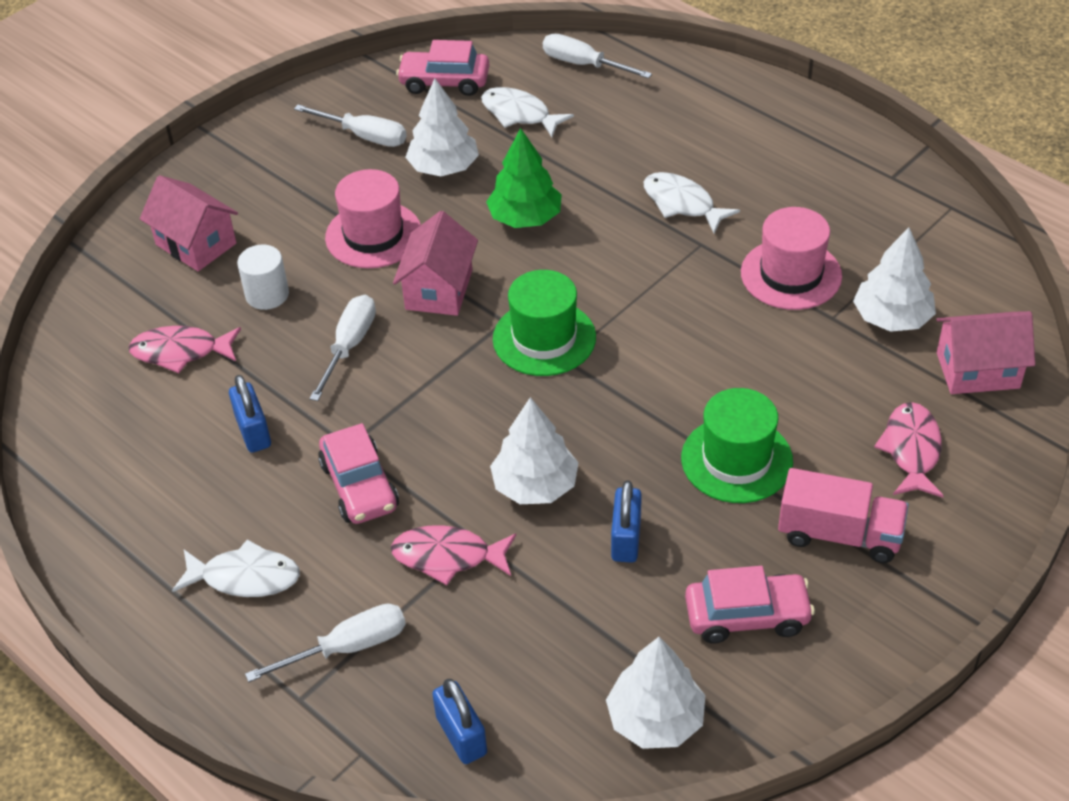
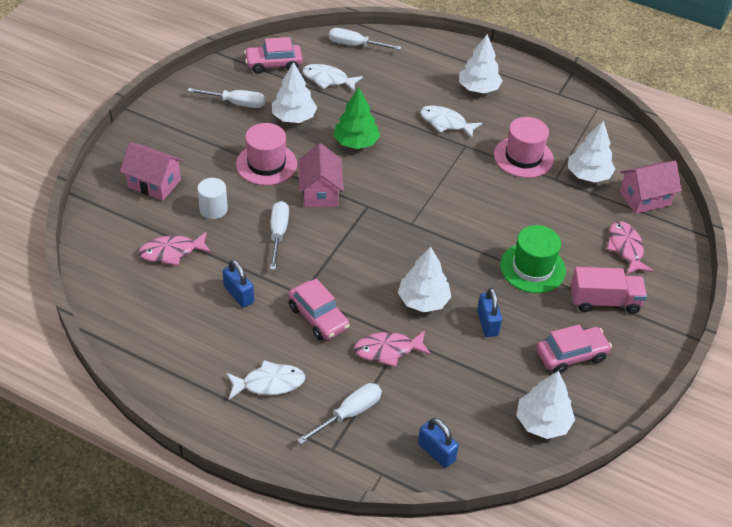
camera: 20 degrees left, 0 degrees up
green hat [493,270,596,376] -> none
none -> white tree [459,34,503,93]

